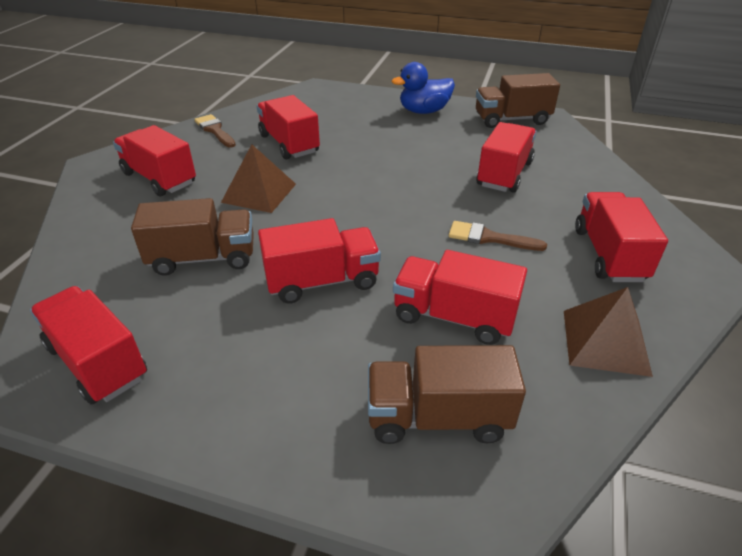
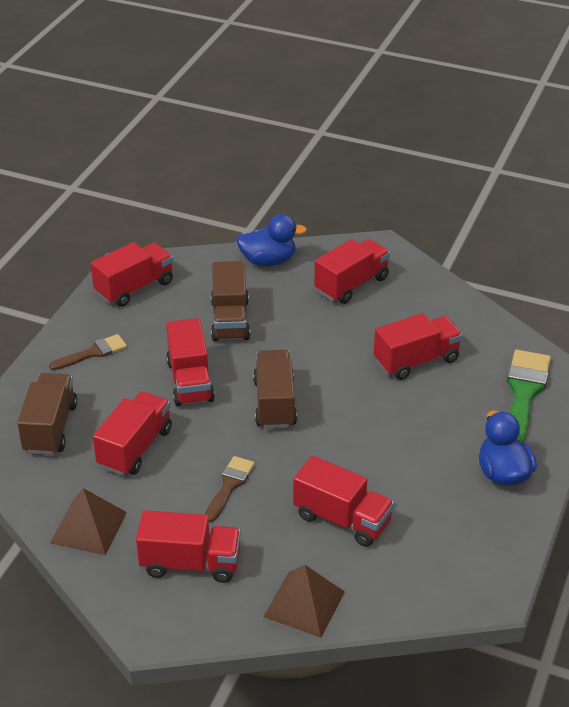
camera: 95 degrees right, 0 degrees up
brown brush [194,114,236,148] -> brown brush moved to [49,334,127,370]
brown pyramid [221,144,296,213] -> brown pyramid moved to [263,565,345,638]
brown truck [476,73,560,128] -> brown truck moved to [253,350,297,429]
none -> blue duck [236,214,307,266]
none -> green brush [507,350,551,444]

